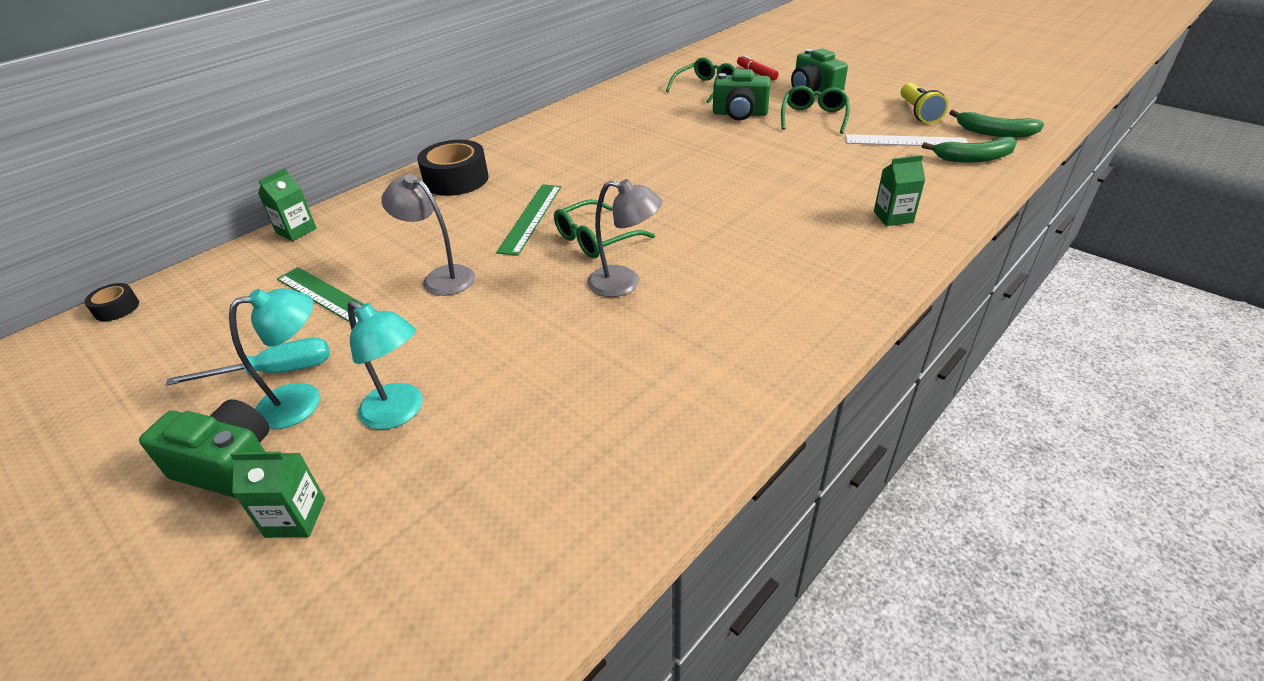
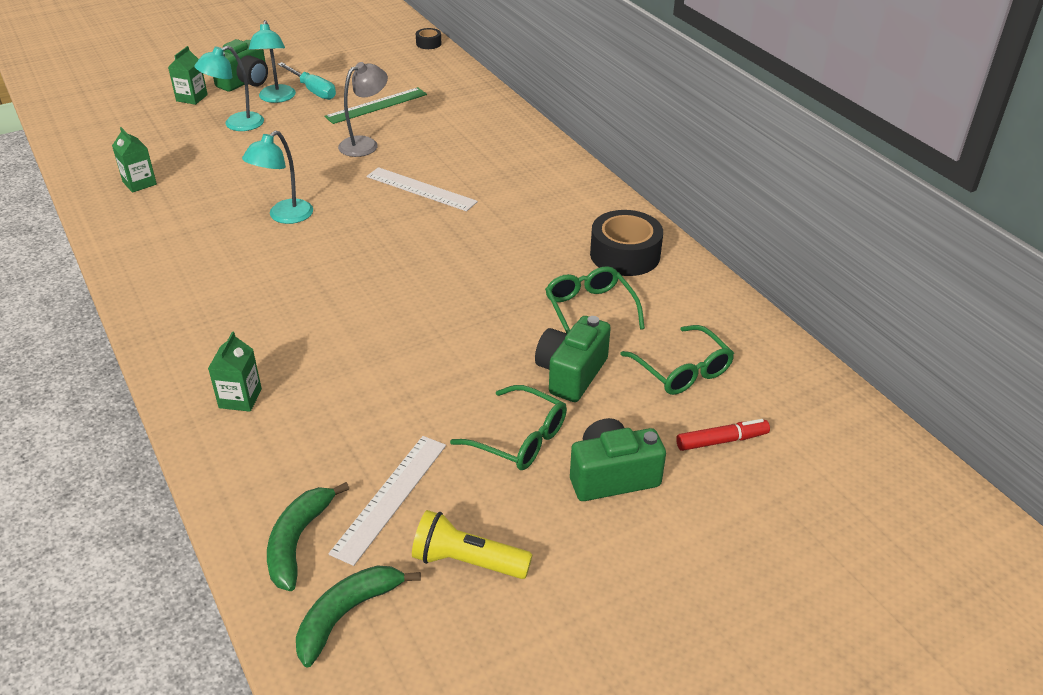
camera: 105 degrees right, 0 degrees up
turquoise screwdriver [166,338,330,386] -> turquoise screwdriver turned 45 degrees counterclockwise [278,62,336,100]
green carton [258,168,317,241] -> green carton moved to [112,127,157,193]
black tape [417,140,489,196] -> black tape moved to [590,210,663,276]
green ruler [496,184,561,256] -> white ruler [367,167,478,211]
green glasses [554,199,655,258] -> green glasses moved to [545,266,645,334]
grey lamp [587,179,662,297] -> turquoise lamp [242,130,313,224]

